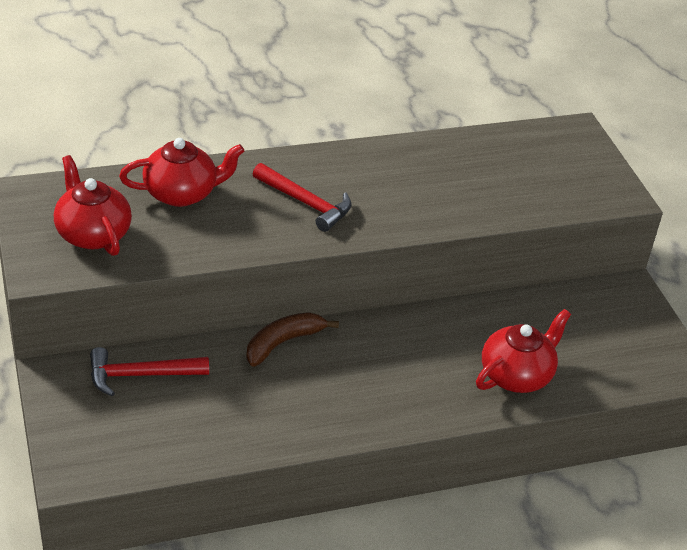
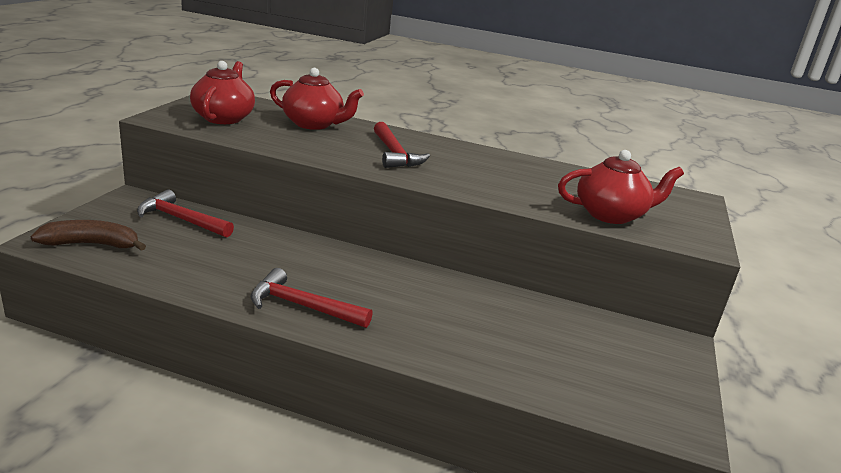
camera: 35 degrees right, 15 degrees down
brown banana [246,312,339,367] -> brown banana moved to [31,220,146,251]
red teapot [476,309,571,393] -> red teapot moved to [558,150,684,224]
none -> red hammer [250,268,373,328]

